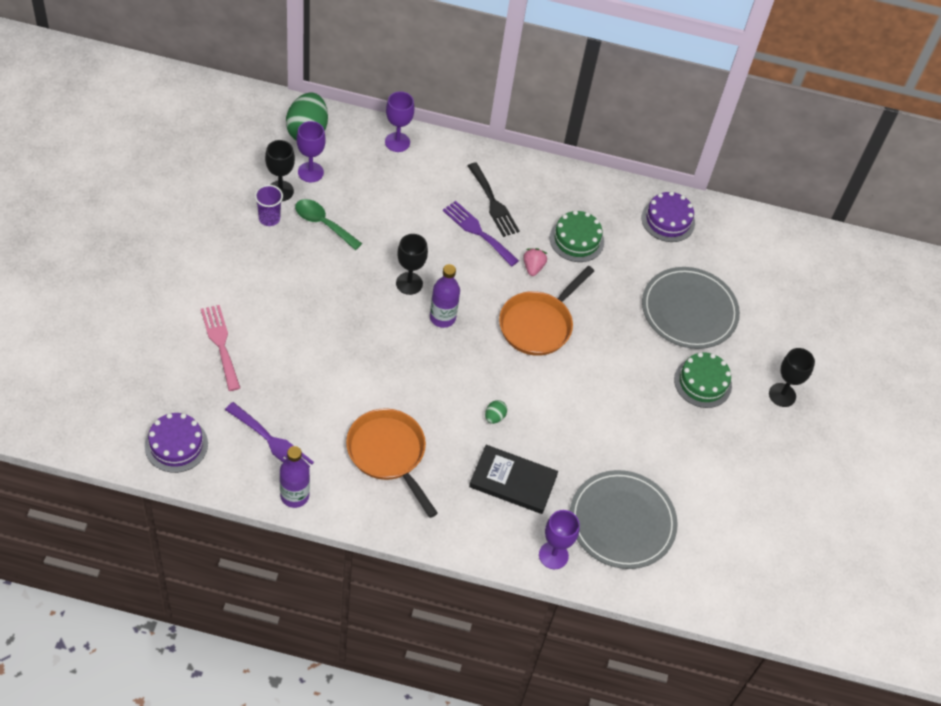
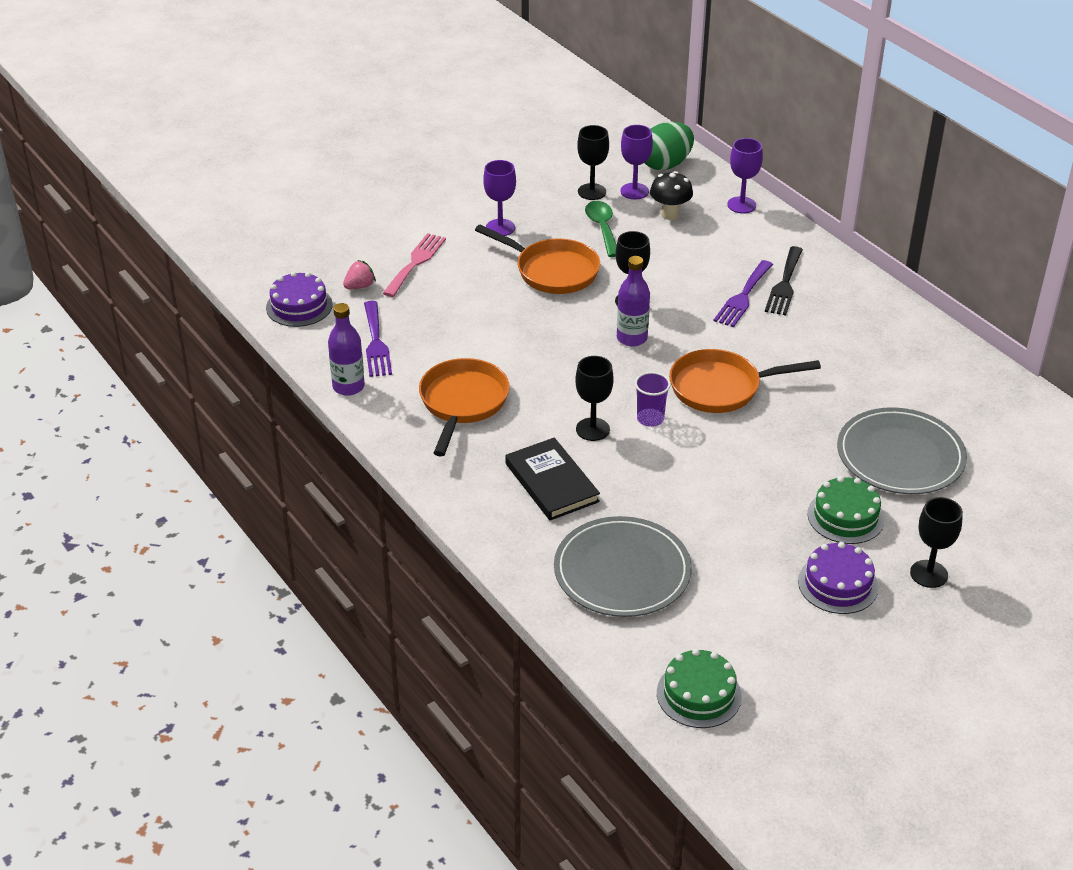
camera: 50 degrees right, 15 degrees down
purple cup [255,185,283,226] -> purple cup moved to [635,372,671,427]
purple fork [443,201,519,267] -> purple fork turned 150 degrees counterclockwise [714,260,773,327]
green egg [485,400,507,424] -> black goblet [575,356,614,441]
pink strawberry [523,248,548,276] -> pink strawberry moved to [343,260,376,289]
purple goblet [539,510,580,569] -> purple goblet moved to [483,160,516,236]
green cake [550,210,604,262] -> green cake moved to [657,649,742,728]
purple cake [641,191,695,242] -> purple cake moved to [798,542,878,614]
none -> orange pan [475,225,600,294]
none -> black mushroom [650,171,693,220]

